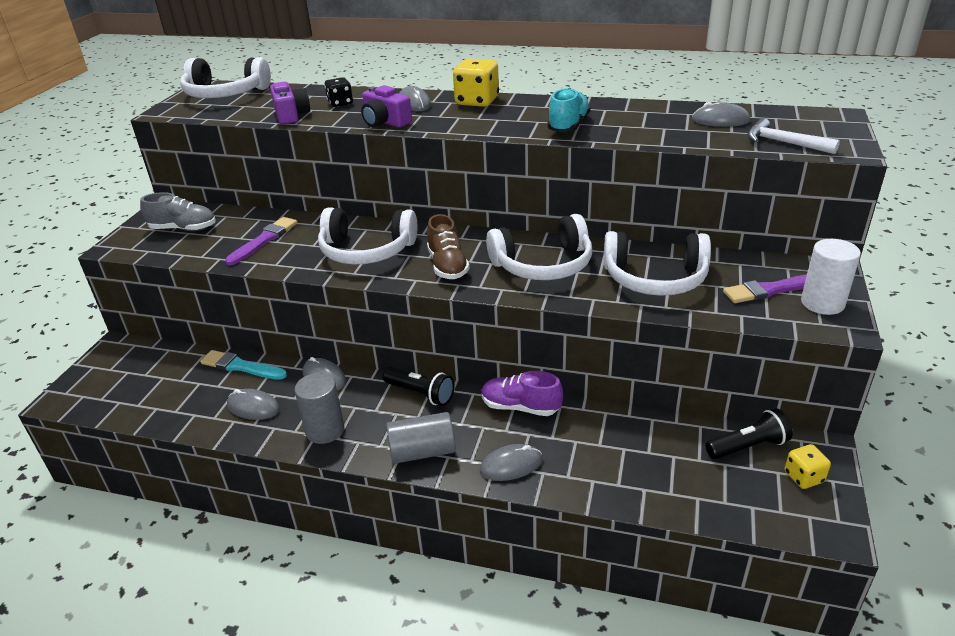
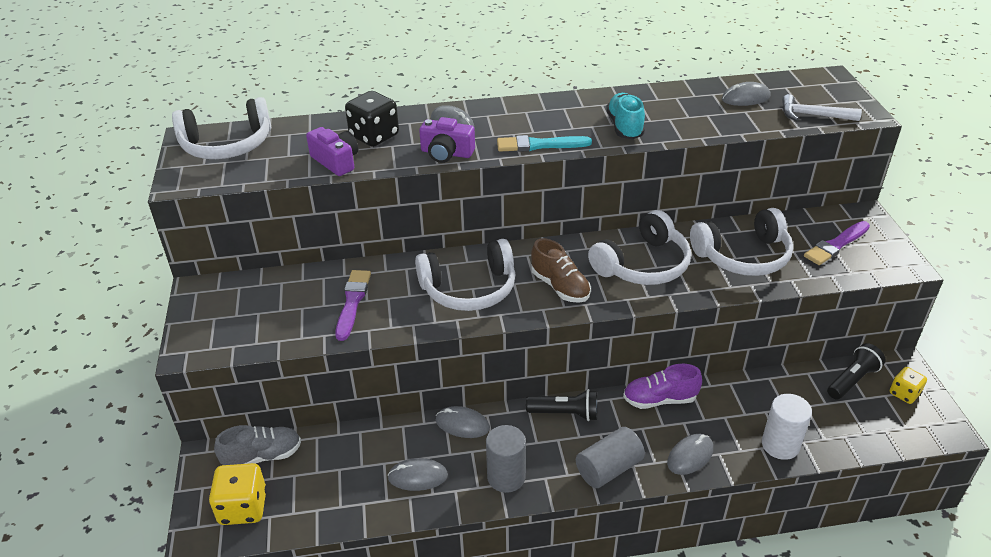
camera: 25 degrees left, 5 degrees up
grey shoe [140,192,215,231] -> grey shoe moved to [214,425,301,465]
turquoise brush [200,350,287,380] -> turquoise brush moved to [497,135,592,152]
black dice [324,77,353,107] -> black dice [345,91,399,147], size x1.64
yellow dice [453,59,499,107] -> yellow dice moved to [209,463,267,525]
white cylinder [801,239,861,315] -> white cylinder moved to [762,394,812,460]

